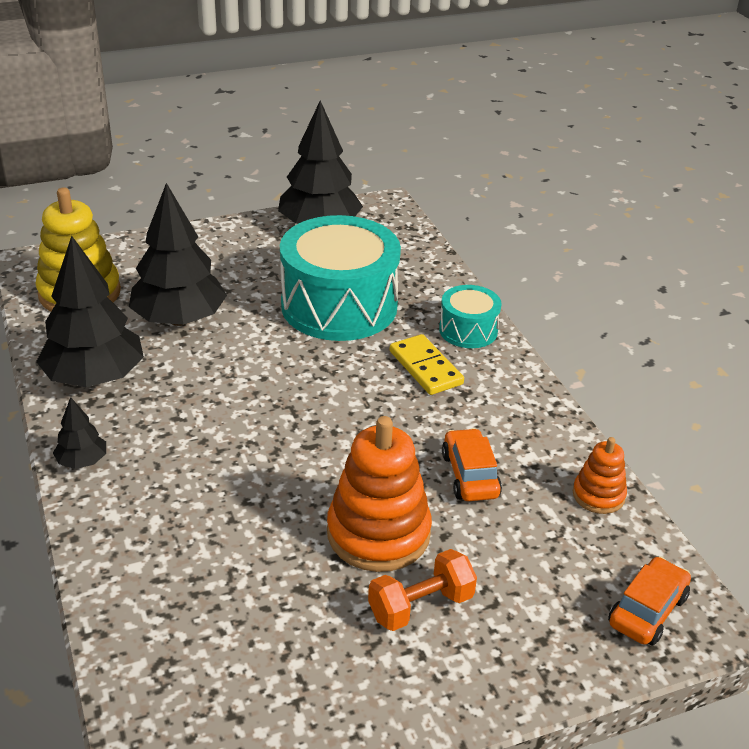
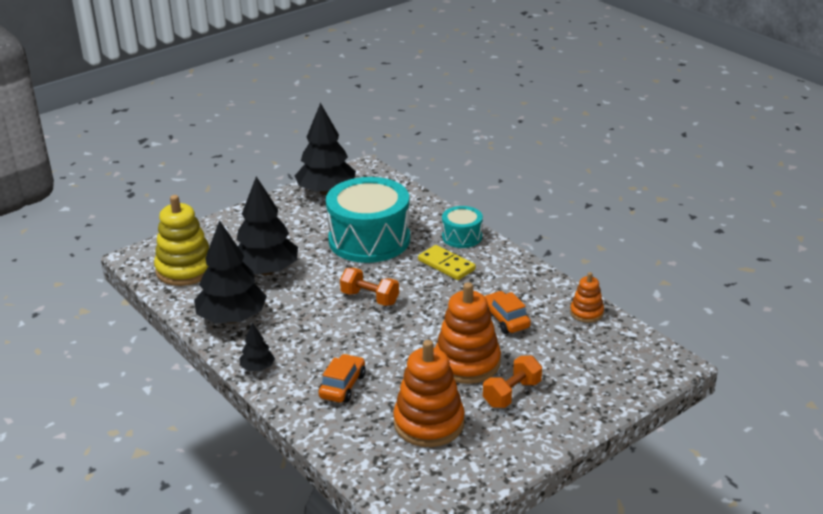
camera: 15 degrees left, 5 degrees down
orange car [608,556,691,646] -> orange car moved to [318,354,366,403]
none -> orange dumbbell [340,268,399,306]
none -> orange stacking toy [393,340,465,447]

